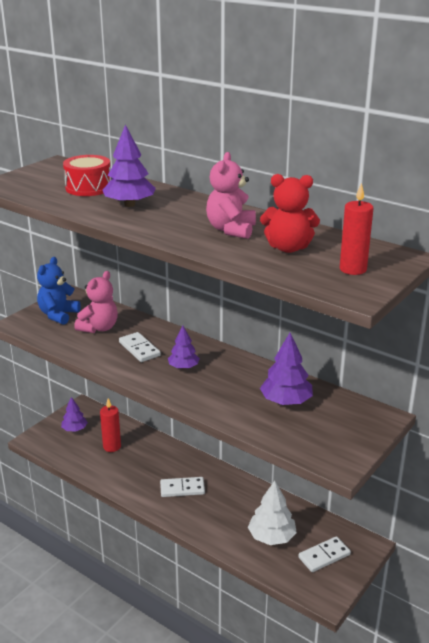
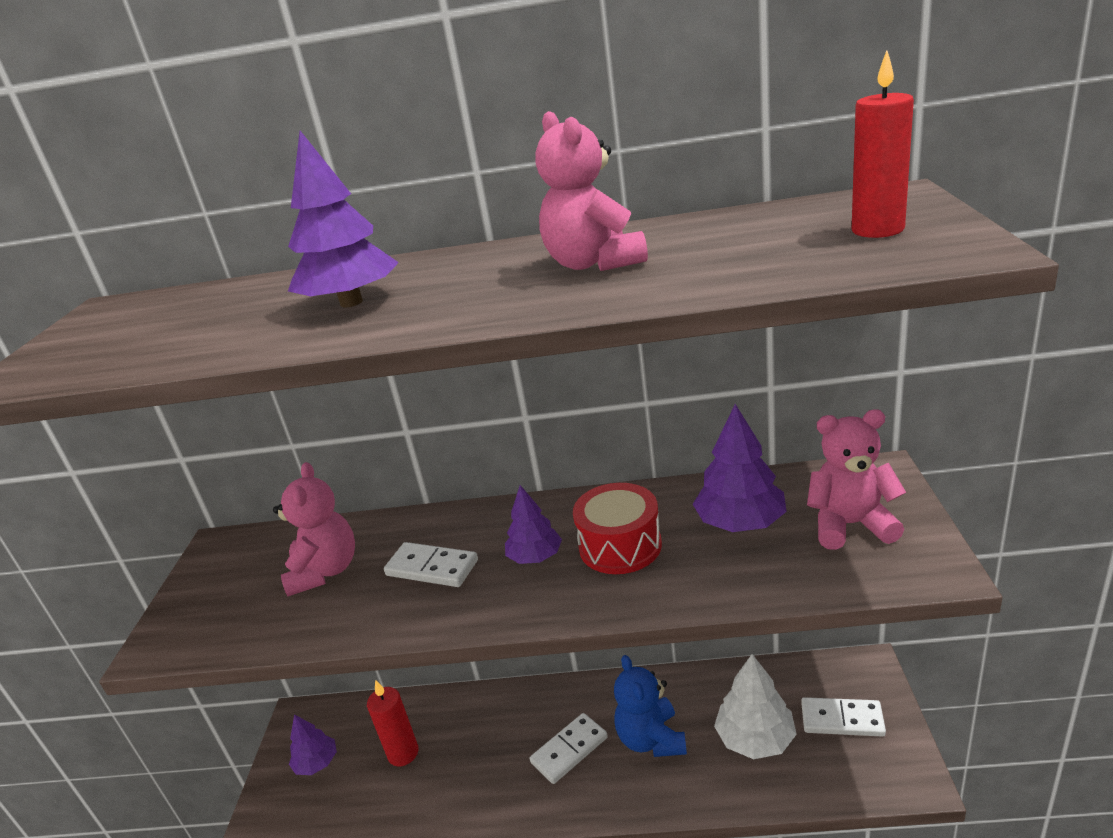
camera: 30 degrees left, 0 degrees up
blue teddy bear [37,257,81,325] -> blue teddy bear moved to [614,655,687,757]
red drum [63,155,111,196] -> red drum moved to [573,483,662,574]
red teddy bear [260,174,320,253] -> none
white domino [298,536,351,572] -> white domino turned 75 degrees clockwise [801,697,886,737]
none -> pink teddy bear [807,409,906,550]

